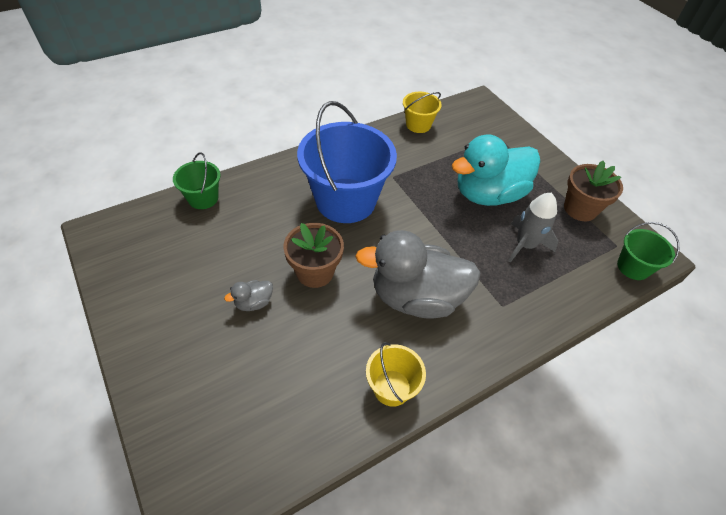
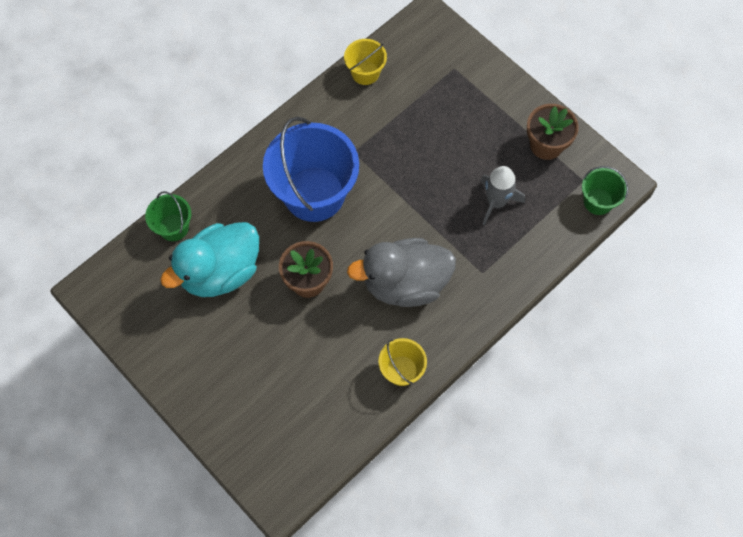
camera: 10 degrees left, 15 degrees up
grey duck [224,280,273,311] -> none
turquoise duck [452,134,540,206] -> turquoise duck moved to [160,222,259,297]

